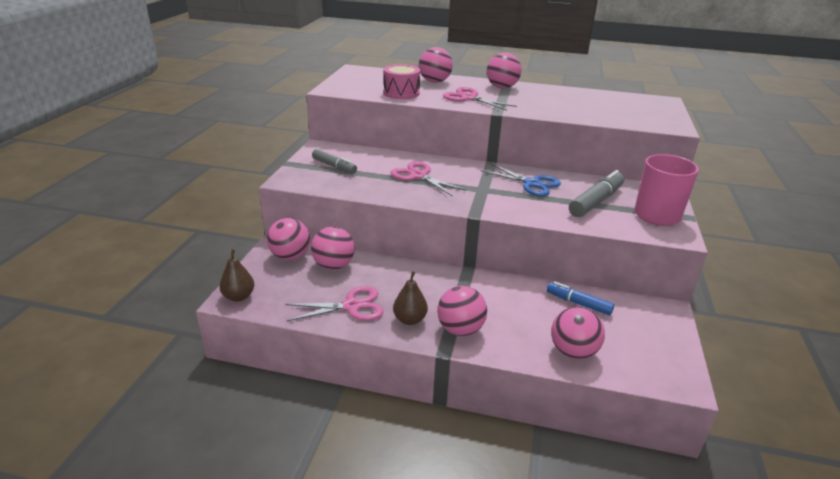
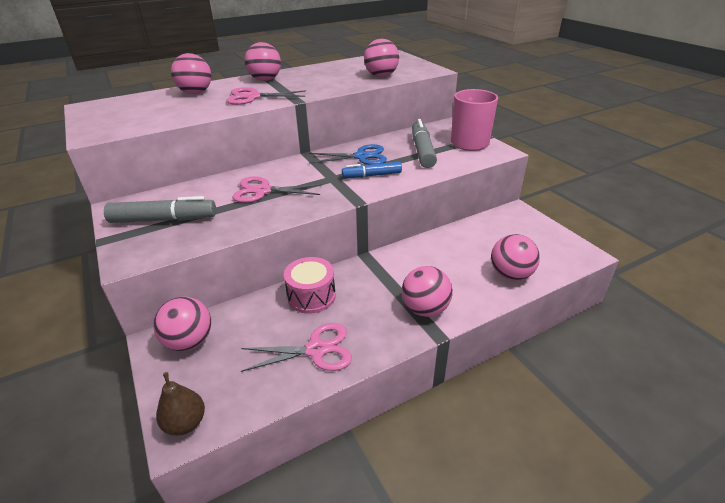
camera: 40 degrees left, 5 degrees up
pink scissors [285,286,383,321] -> pink scissors turned 45 degrees clockwise [241,323,352,372]
pink ball [311,226,355,270] -> pink ball moved to [364,39,399,77]
grey marker [312,149,357,174] -> grey marker [104,196,216,223], size x1.52
pink drum [383,64,420,99] -> pink drum moved to [284,257,336,314]
brown pear [393,271,428,325] -> none
blue marker [547,281,614,315] -> blue marker moved to [342,162,402,178]

